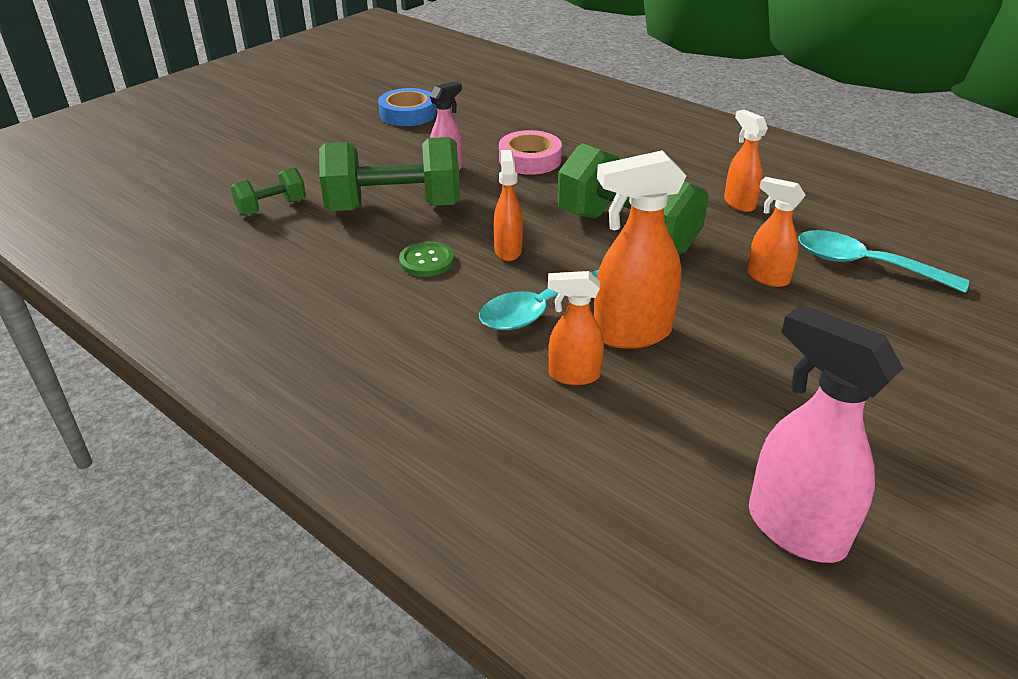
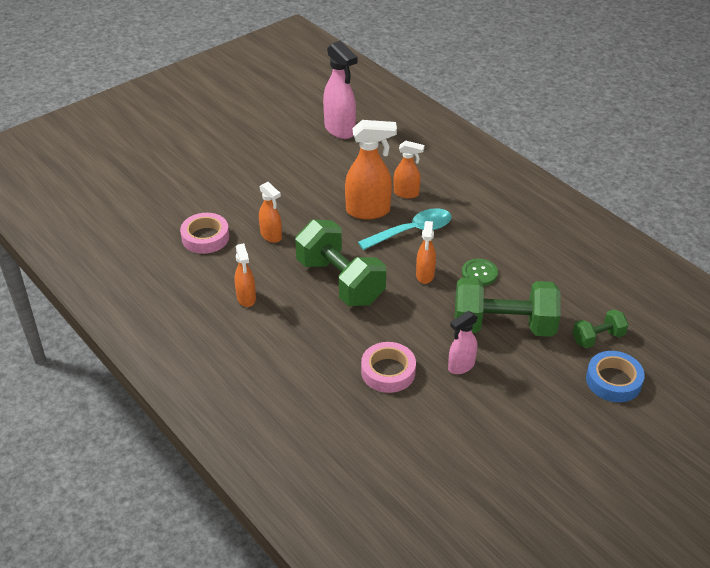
camera: 170 degrees left, 5 degrees up
blue tape [378,88,436,126] -> blue tape moved to [586,351,645,402]
turquoise spoon [799,230,969,293] -> pink tape [180,213,229,254]

